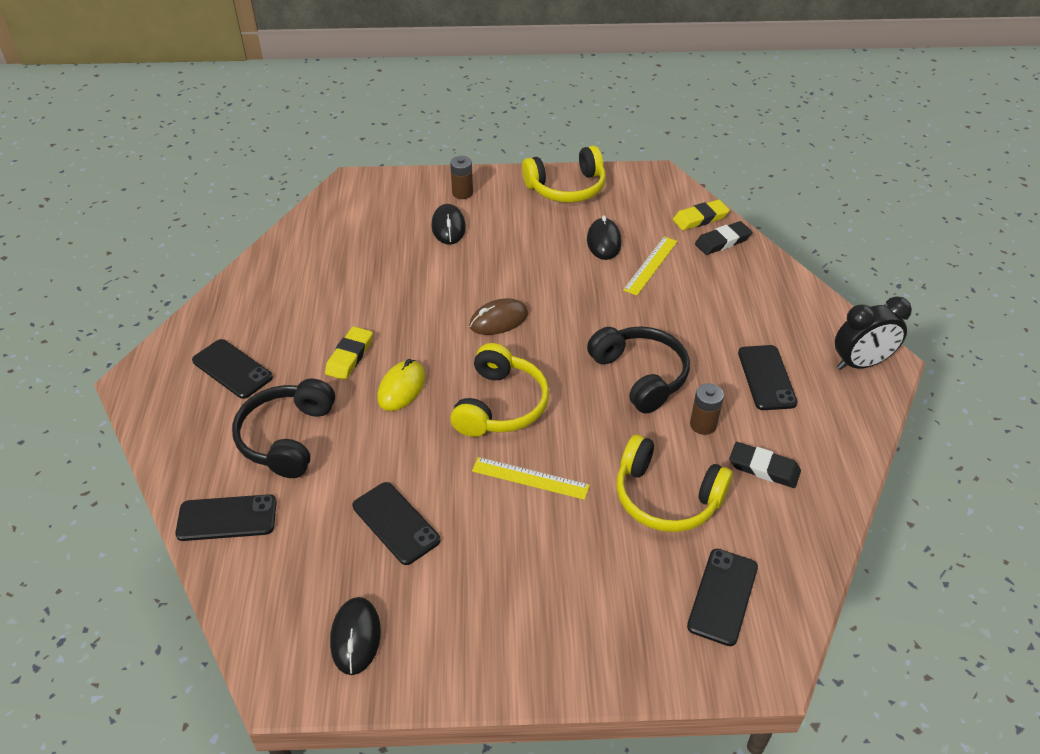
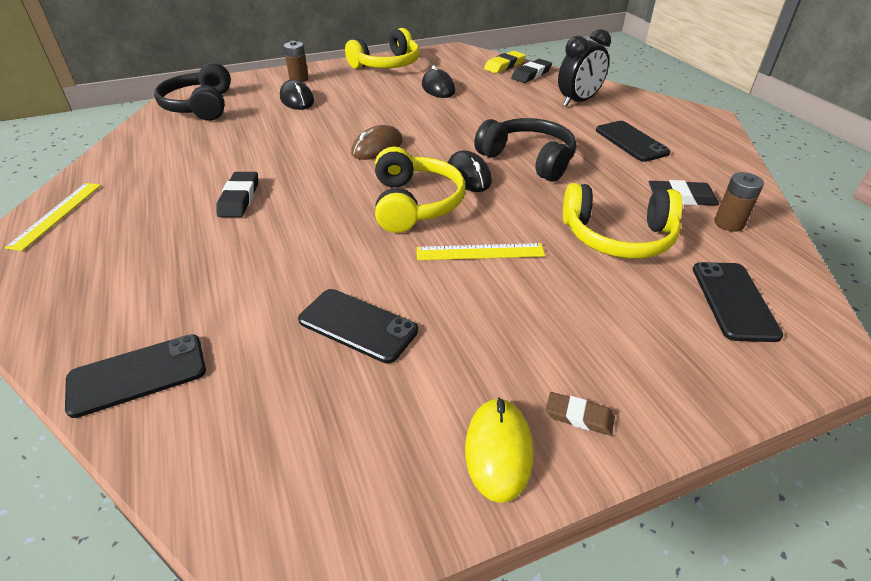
camera: 20 degrees left, 5 degrees down
black phone [192,339,273,399] -> none
black headphones [232,379,335,478] -> black headphones moved to [154,62,231,121]
yellow eraser [325,326,373,380] -> black eraser [217,172,258,217]
black mouse [330,597,381,675] -> black mouse moved to [448,150,492,192]
yellow mouse [377,359,425,411] -> yellow mouse moved to [465,397,533,503]
yellow ruler [623,236,678,296] -> yellow ruler moved to [5,183,101,251]
brown battery [690,383,724,435] -> brown battery moved to [714,172,764,232]
black clock [835,296,912,370] -> black clock moved to [558,29,611,107]
none -> brown eraser [546,392,615,436]

